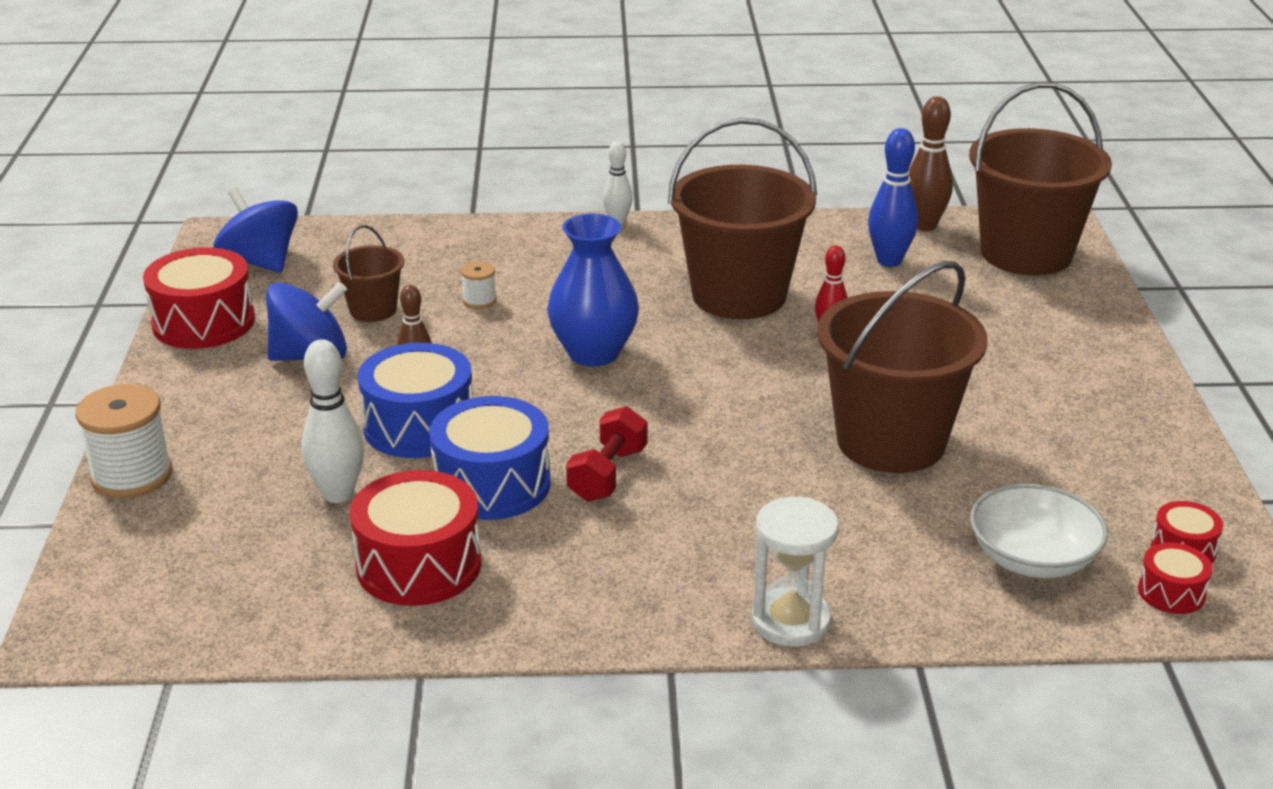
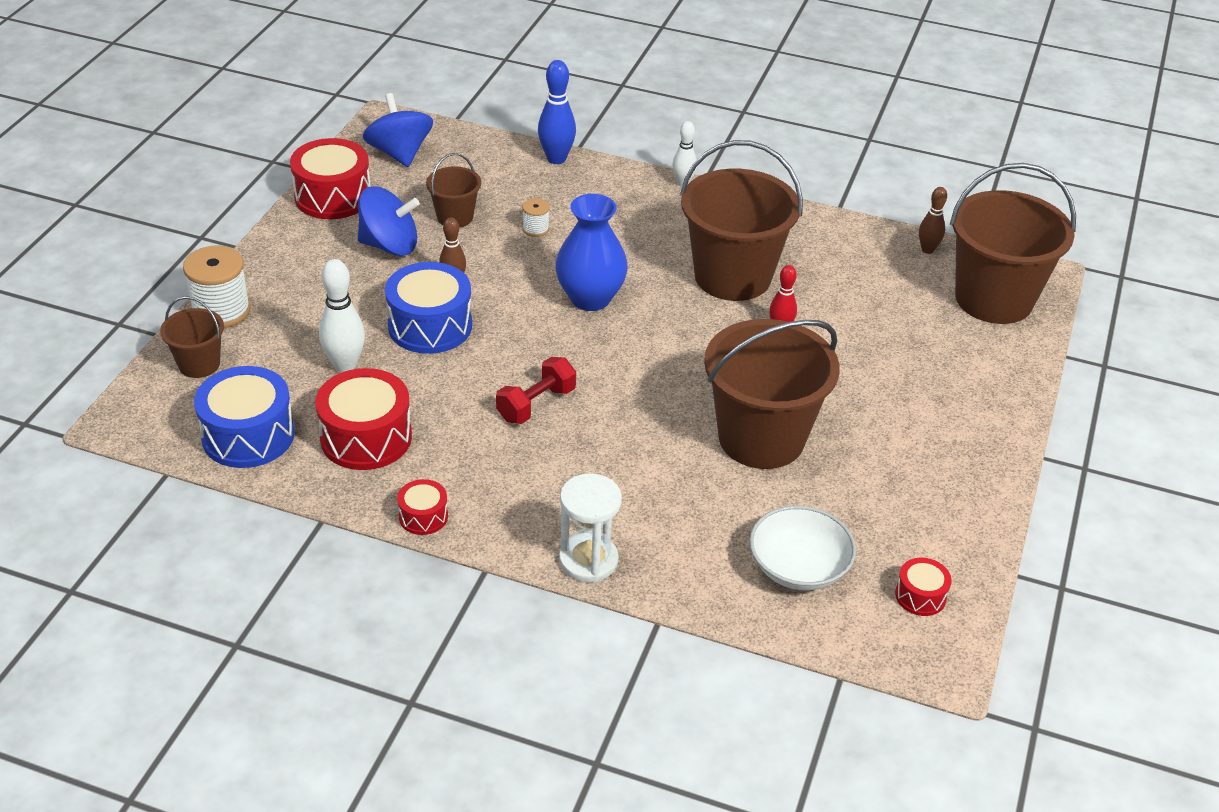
camera: 20 degrees right, 10 degrees up
blue drum [429,396,551,520] -> blue drum moved to [194,366,295,468]
blue bowling pin [868,128,918,267] -> blue bowling pin moved to [538,60,576,164]
brown bowling pin [908,96,953,231] -> brown bowling pin [919,187,947,254], size x0.64
red drum [1138,542,1213,614] -> red drum moved to [397,479,448,535]
none -> brown bucket [160,296,224,378]

